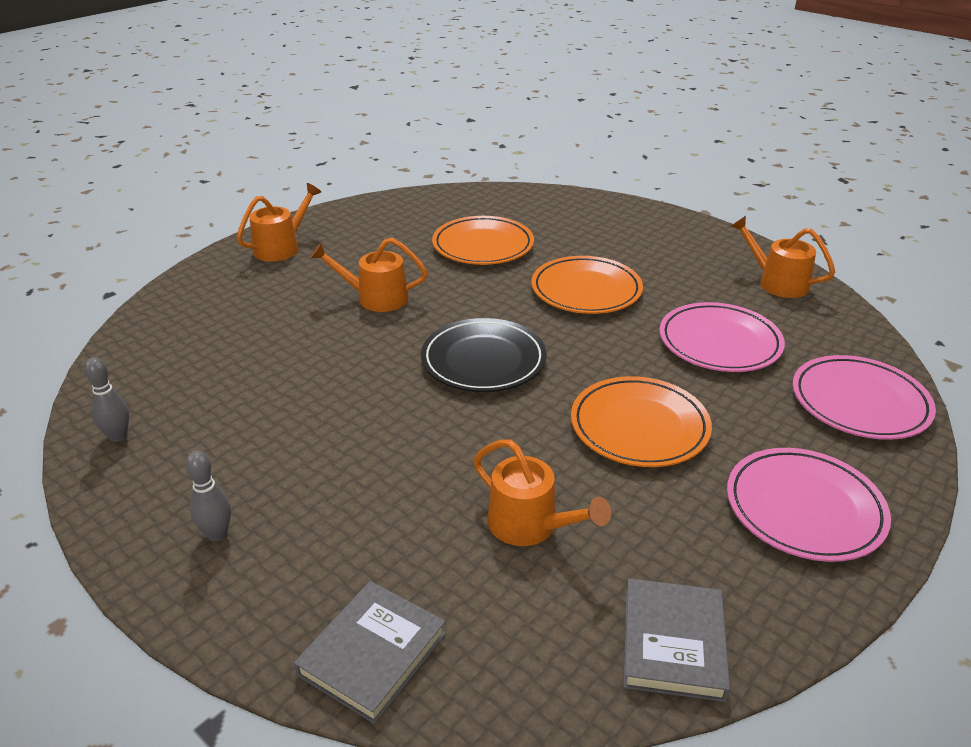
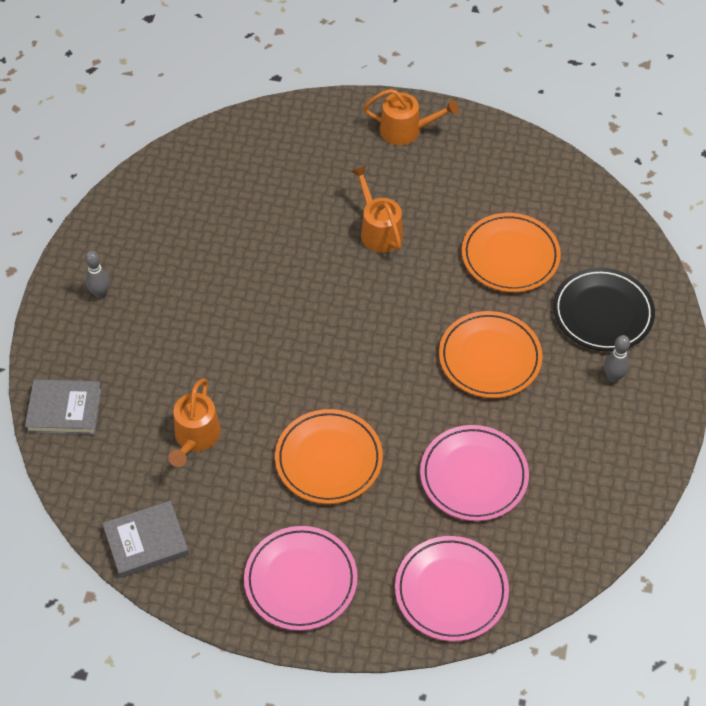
camera: 60 degrees right, 20 degrees up
grey bowling pin [84,357,129,442] -> grey bowling pin moved to [604,335,630,382]
black plate [421,318,547,392] -> black plate moved to [553,268,655,352]
orange watering can [730,216,835,298] -> none

